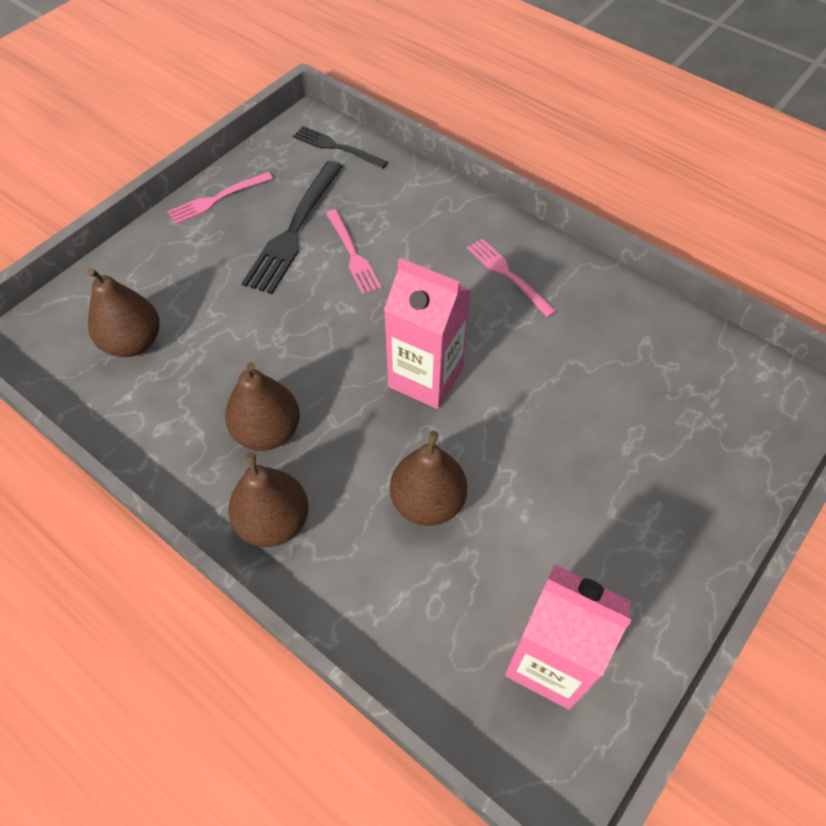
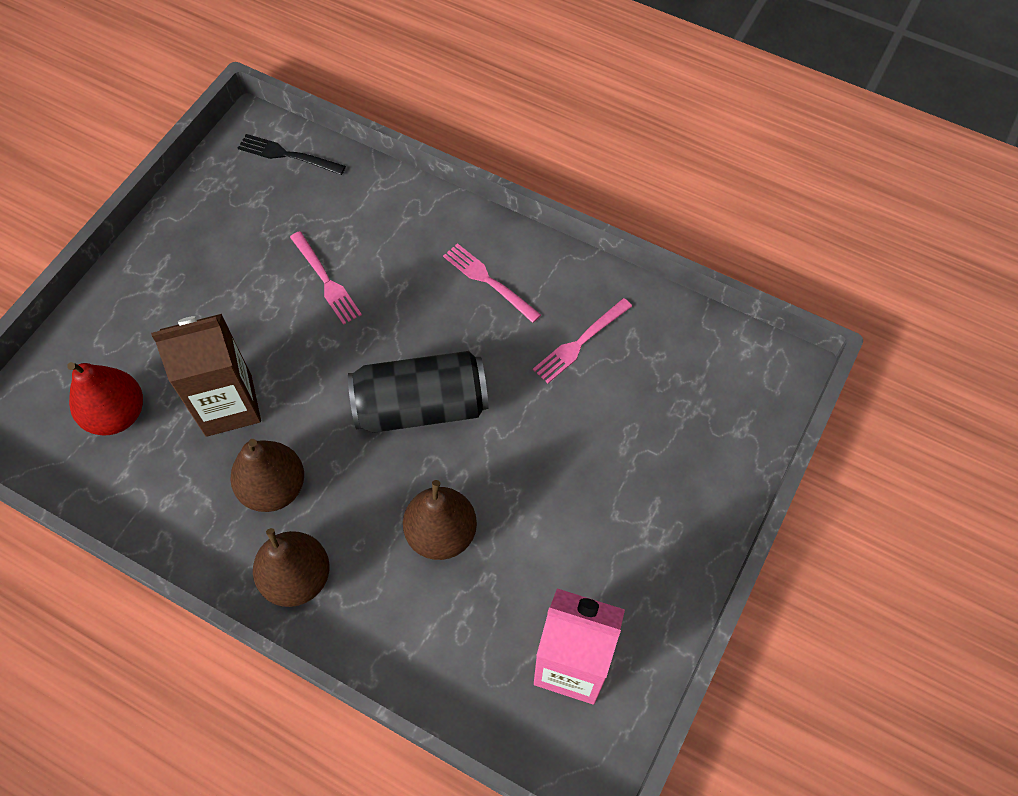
camera: 10 degrees left, 5 degrees up
brown pear [87,268,160,357] -> red pear [67,362,143,436]
pink fork [167,172,273,224] -> pink fork moved to [533,298,632,383]
black fork [242,161,343,294] -> none
pink carton [384,258,471,409] -> black can [348,351,489,433]
none -> brown carton [151,314,261,437]

